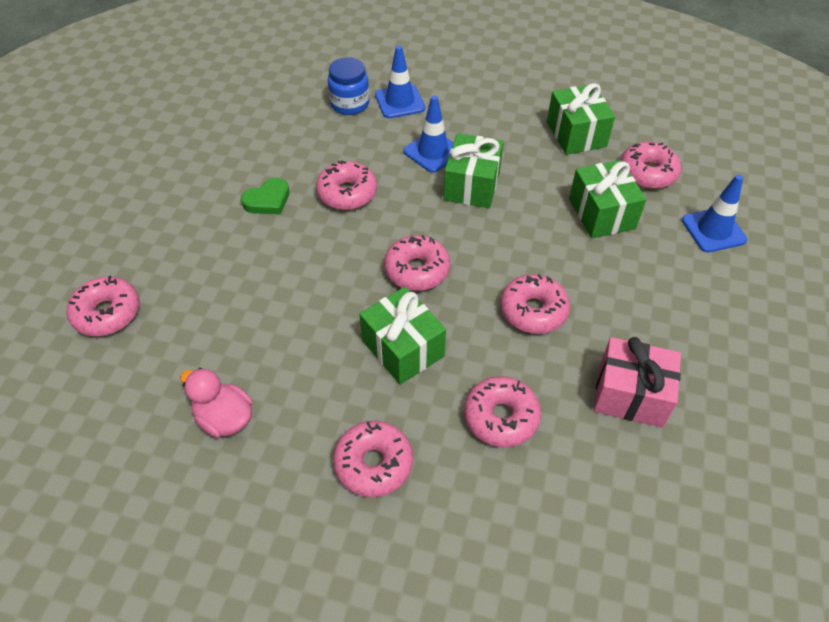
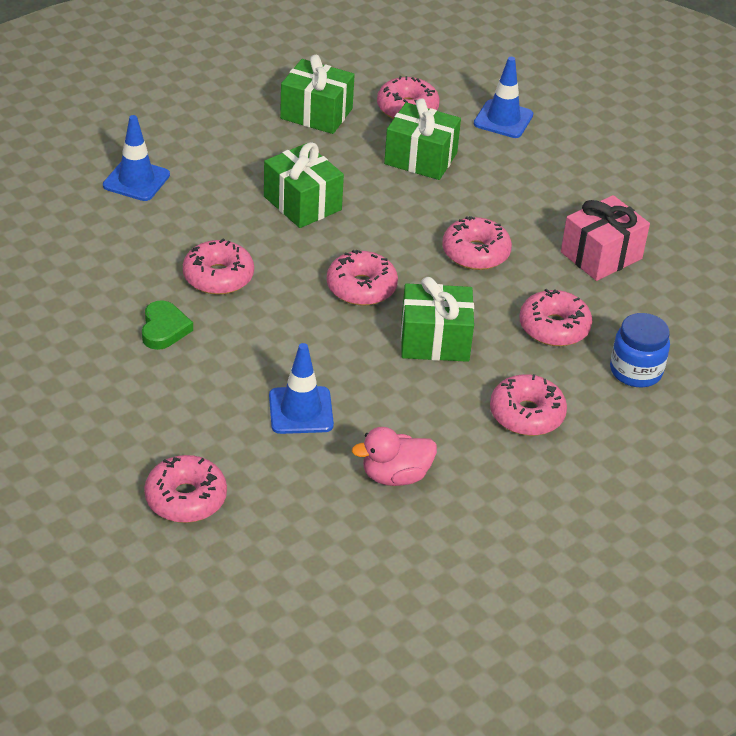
camera: 55 degrees left, 10 degrees down
blue jar [328,57,369,115] -> blue jar moved to [610,313,670,387]
blue traffic cone [403,95,454,173] -> blue traffic cone moved to [269,343,334,434]

